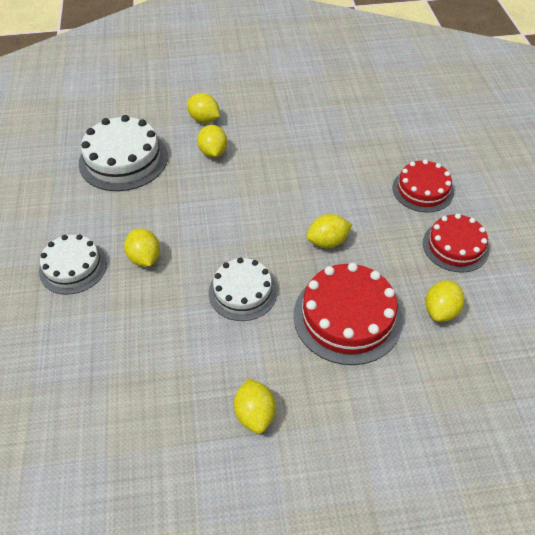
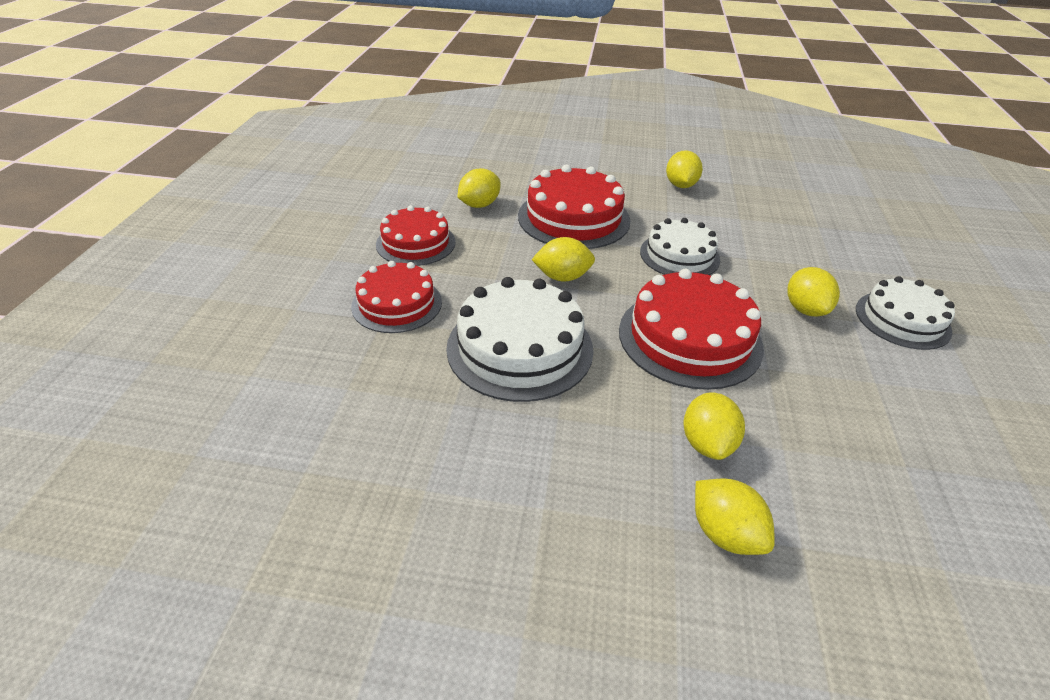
camera: 165 degrees left, 10 degrees down
white cake [79,115,168,191] -> white cake moved to [446,277,593,402]
none -> red cake [619,269,764,390]

